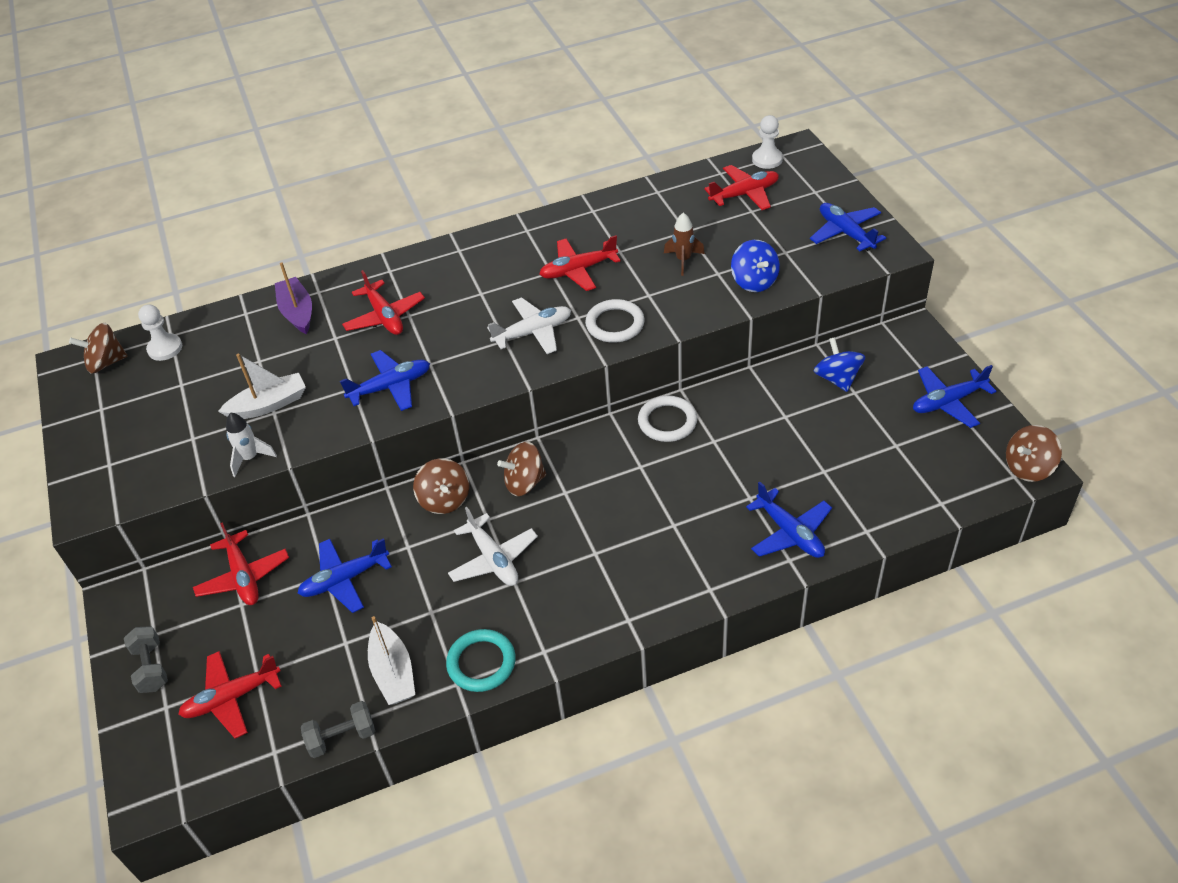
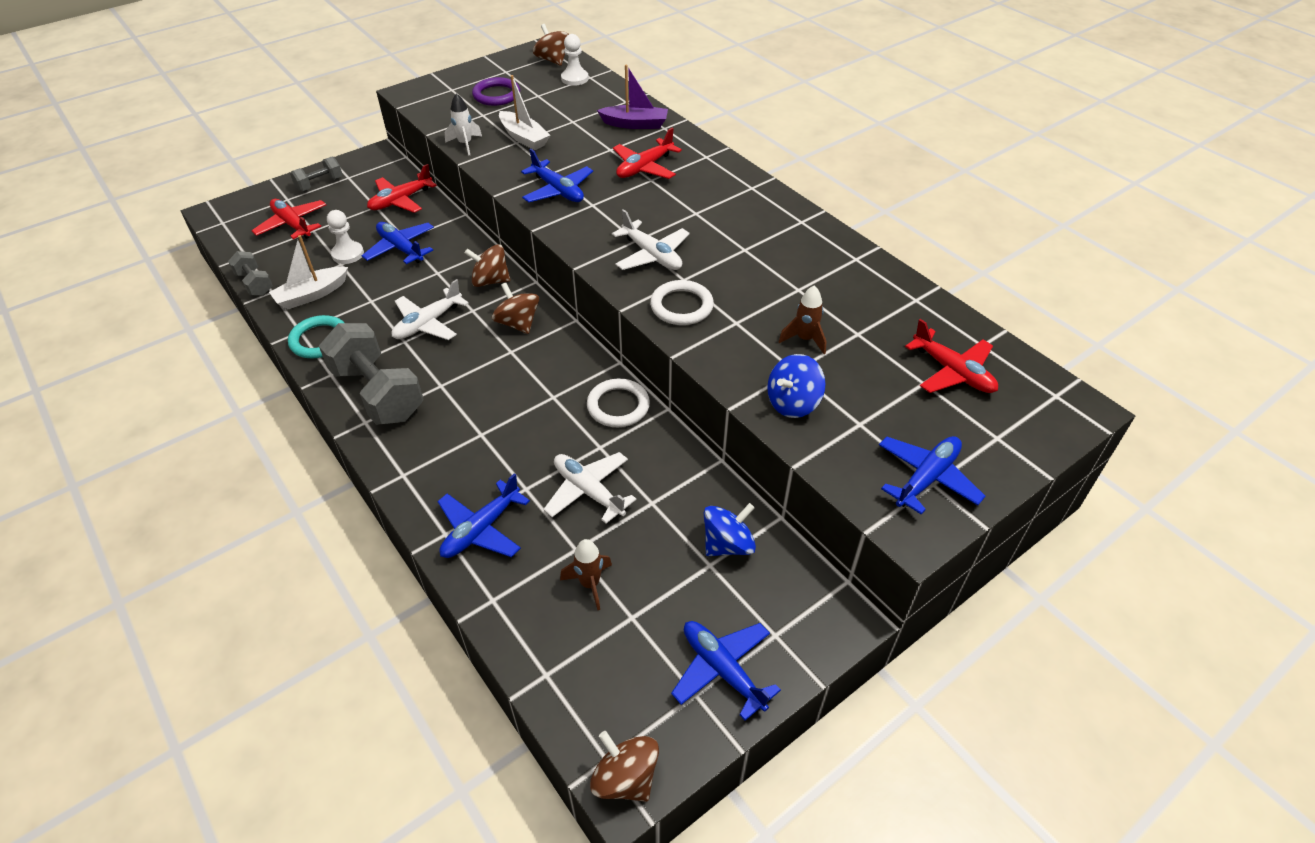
camera: 70 degrees right, 0 degrees up
purple boat [275,262,312,334] -> purple boat turned 45 degrees clockwise [597,65,668,129]
brown spinning top [413,458,469,514] -> brown spinning top turned 45 degrees clockwise [465,244,510,287]
red plane [539,235,621,291] -> none
white pawn [752,115,783,169] -> white pawn moved to [327,210,364,264]
none -> grey dumbbell [319,323,423,425]
none -> purple ring [472,77,520,106]
none -> white plane [543,452,636,524]
none -> brown rocket [560,539,612,610]

